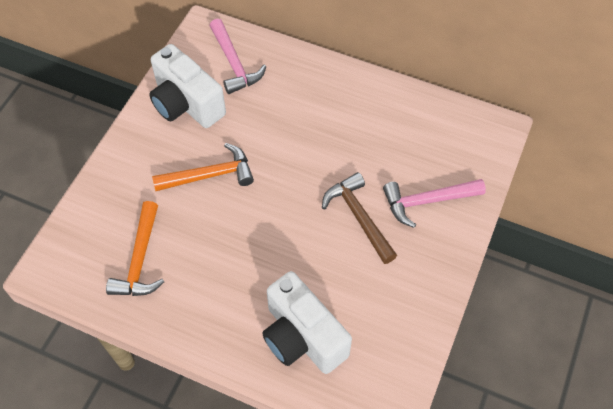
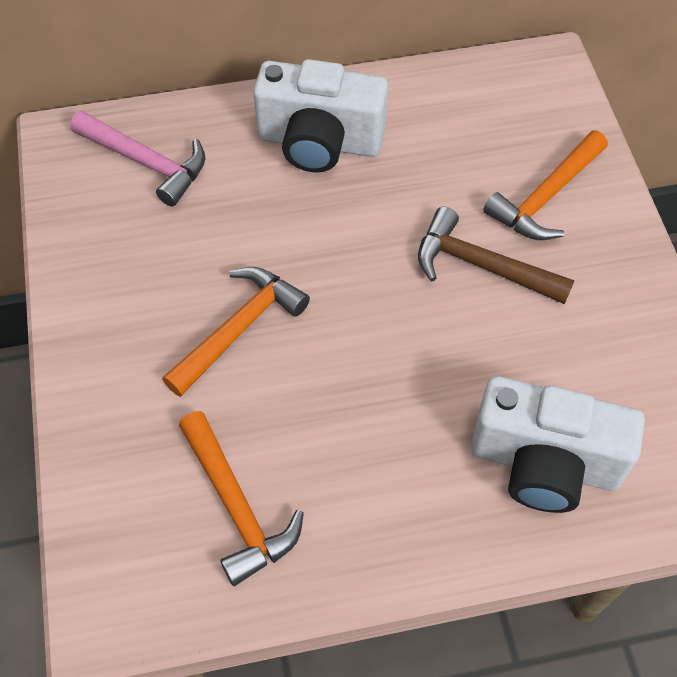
camera: 35 degrees left, 0 degrees up
white camera [149,44,226,128] -> white camera moved to [253,59,388,172]
pink hammer [383,179,486,228] -> orange hammer [483,130,608,240]

